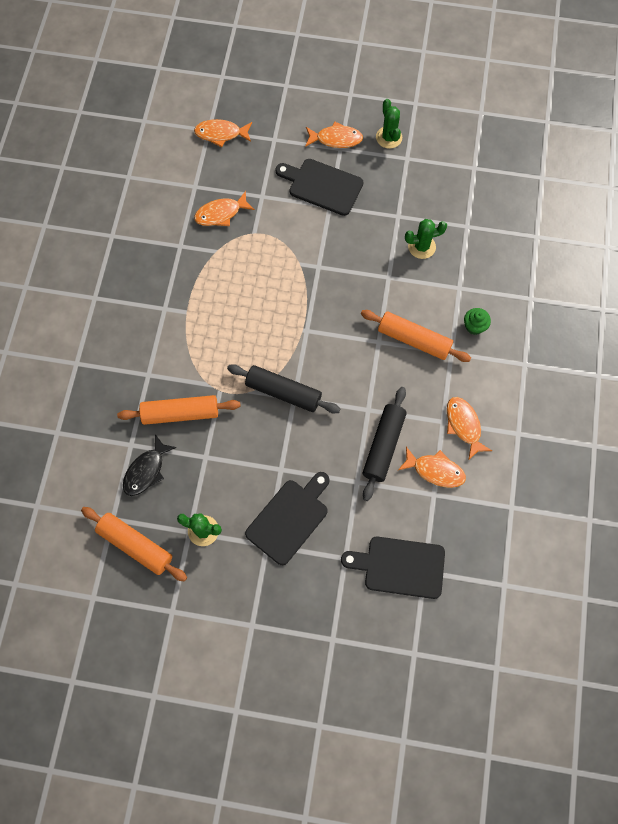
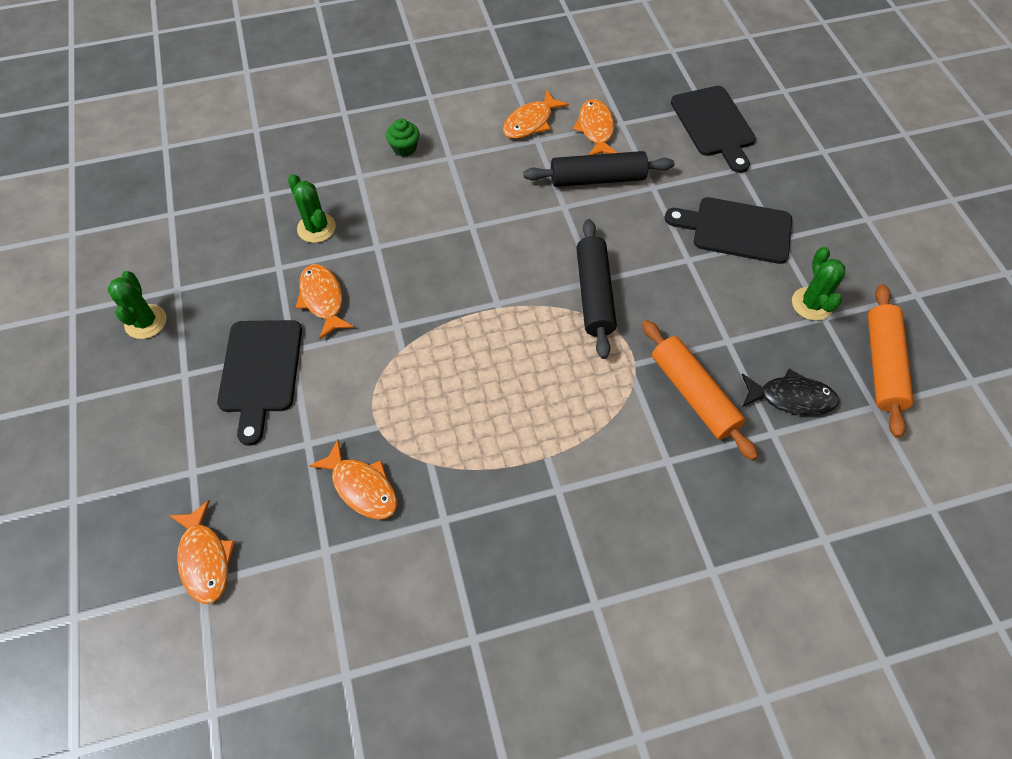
camera: 115 degrees left, 10 degrees down
orange fish [305,122,363,148] -> orange fish moved to [296,264,354,339]
orange rolling pin [361,310,471,362] -> none
green cactus [376,99,402,149] -> green cactus turned 60 degrees counterclockwise [107,271,167,339]

